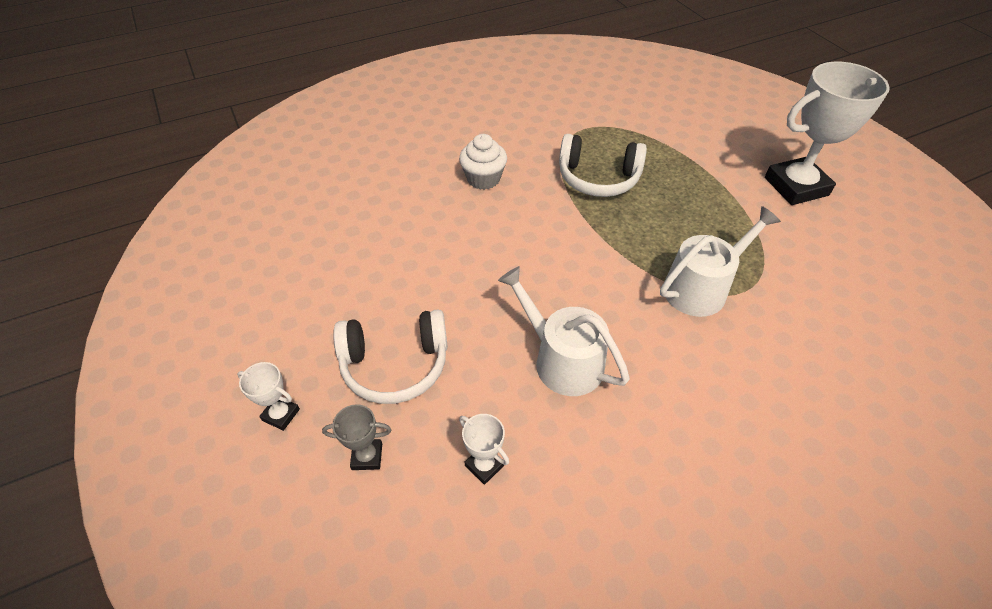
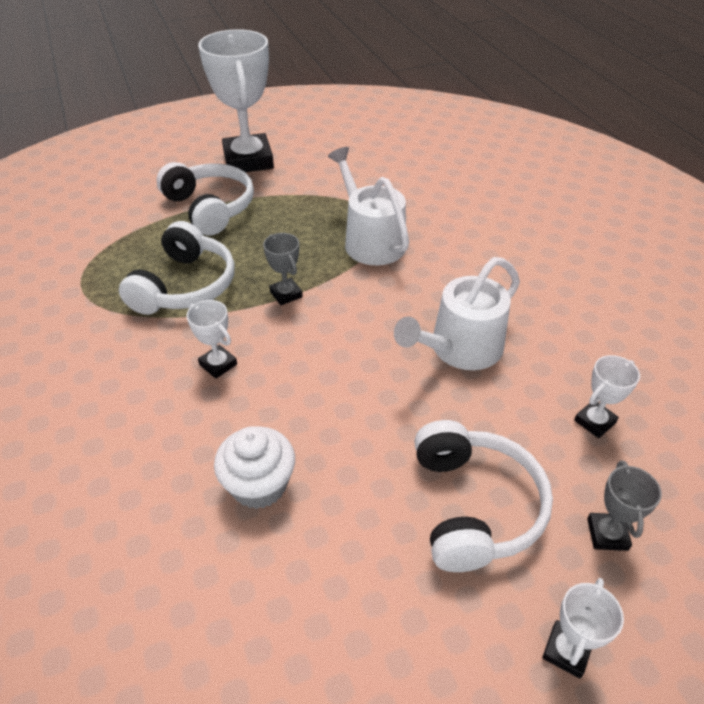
camera: 85 degrees left, 5 degrees down
white cupcake [459,134,507,190] -> white cupcake moved to [214,426,295,509]
none -> white headphones [157,162,254,235]
none -> white trophy [187,300,237,379]
none -> grey trophy [263,233,303,305]

